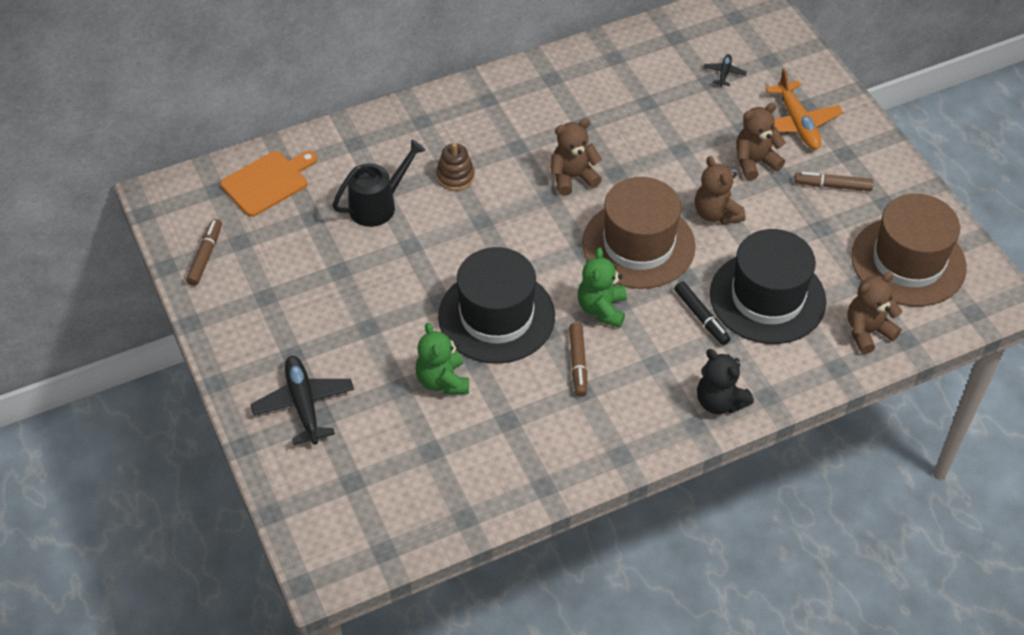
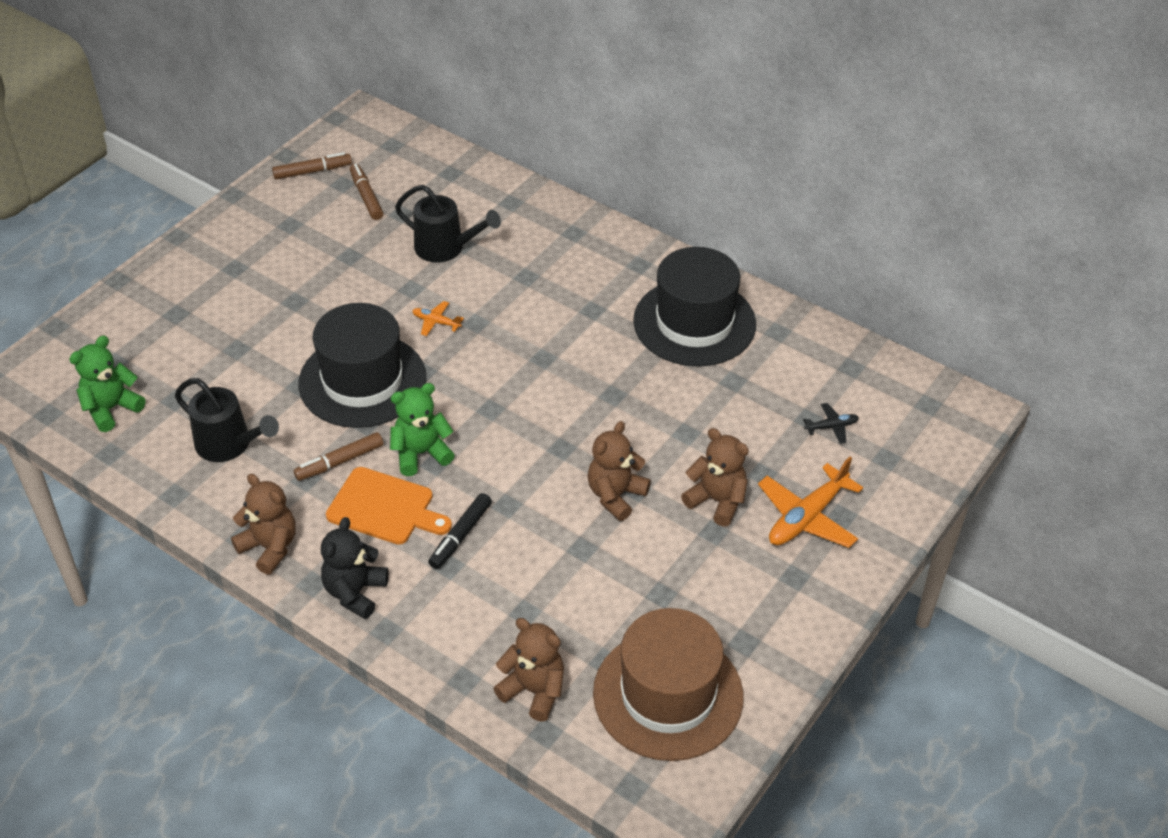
camera: 60 degrees right, 5 degrees down
orange cutting board [220,151,317,217] -> orange cutting board moved to [326,467,452,545]
black plane [250,356,354,445] -> none
green teddy bear [416,323,469,394] -> green teddy bear moved to [69,336,146,432]
brown stacking toy [436,143,475,191] -> none
brown teddy bear [551,119,602,196] -> brown teddy bear moved to [231,474,296,575]
brown hat [582,177,696,289] -> none
black hat [710,229,826,344] -> black hat moved to [633,247,756,367]
brown marker [794,172,874,191] -> brown marker moved to [350,163,383,220]
none -> black watering can [175,378,279,462]
none -> orange plane [412,301,464,336]

